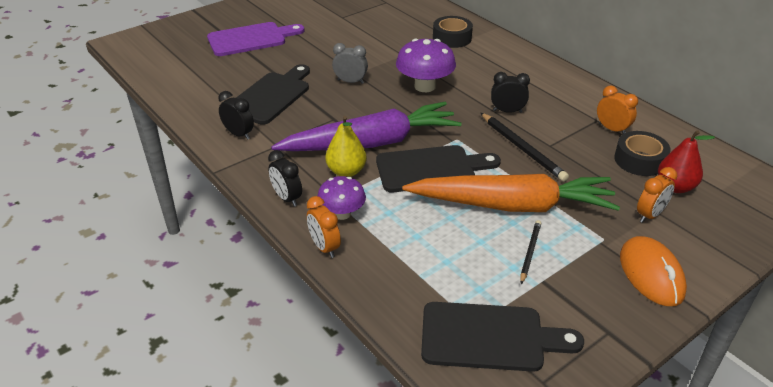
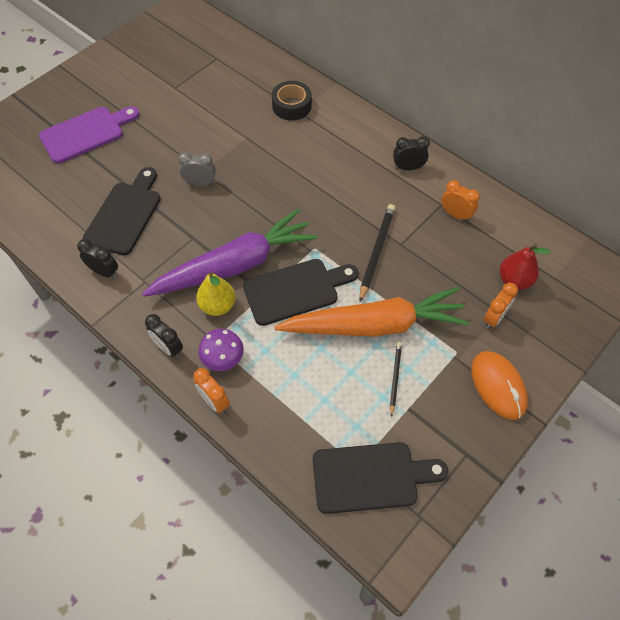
camera: 10 degrees left, 20 degrees up
purple mushroom [396,38,456,92] -> none
black pencil [481,113,569,181] -> black pencil turned 120 degrees counterclockwise [359,204,395,302]
black clock [491,72,530,113] -> black clock moved to [393,136,430,170]
black tape [614,131,671,176] -> none

